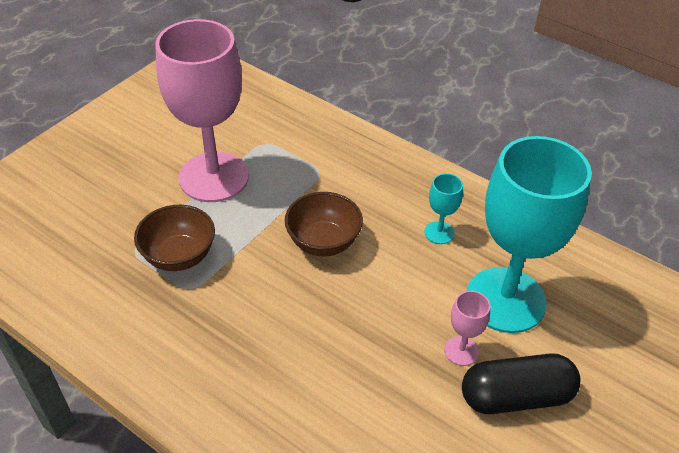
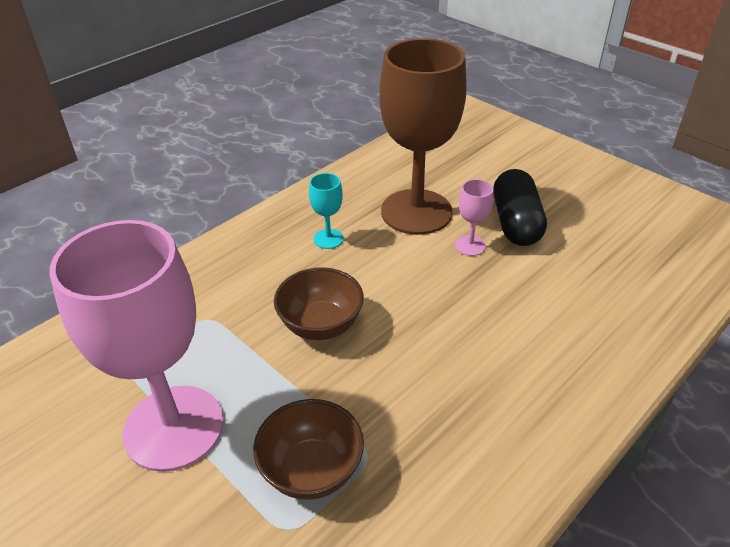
camera: 80 degrees left, 5 degrees down
turquoise goblet [467,136,592,333] -> brown goblet [379,38,467,235]

